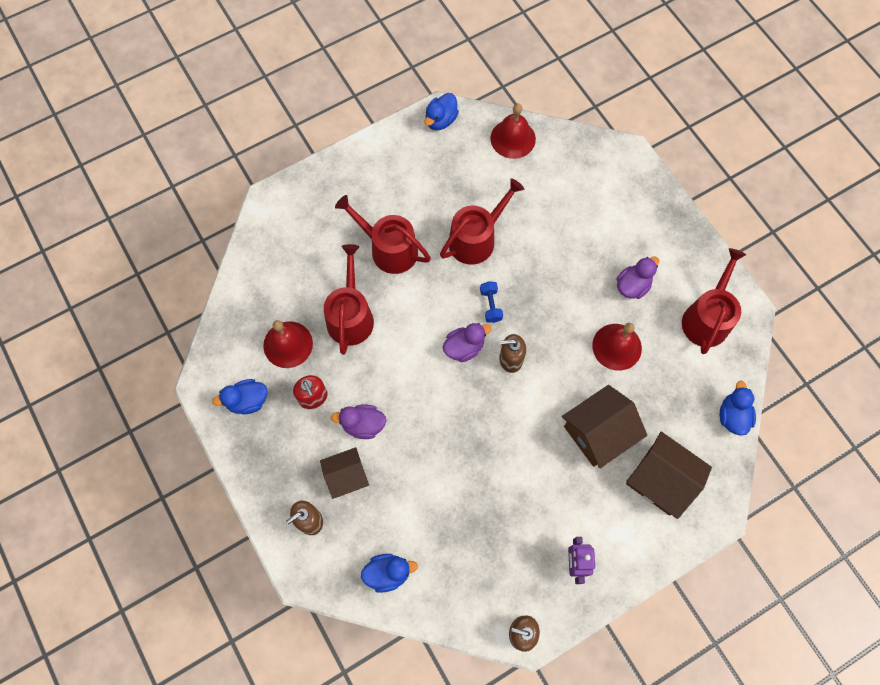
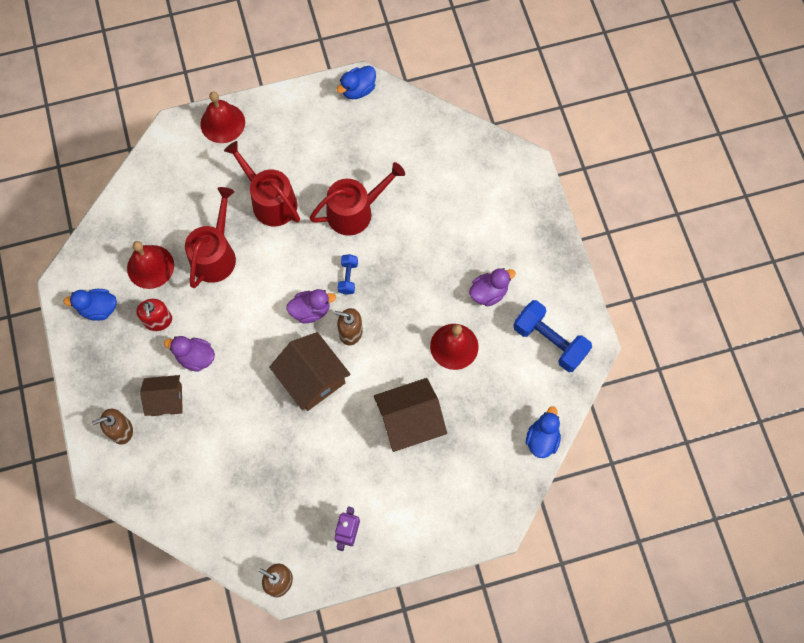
camera: 15 degrees right, 0 degrees up
blue duck [361,554,418,593] -> none
red bell [490,103,536,159] -> red bell moved to [200,91,245,143]
brown house [626,432,712,519] -> brown house moved to [269,332,351,411]
red watering can [682,248,746,354] -> blue dumbbell [513,300,592,372]

